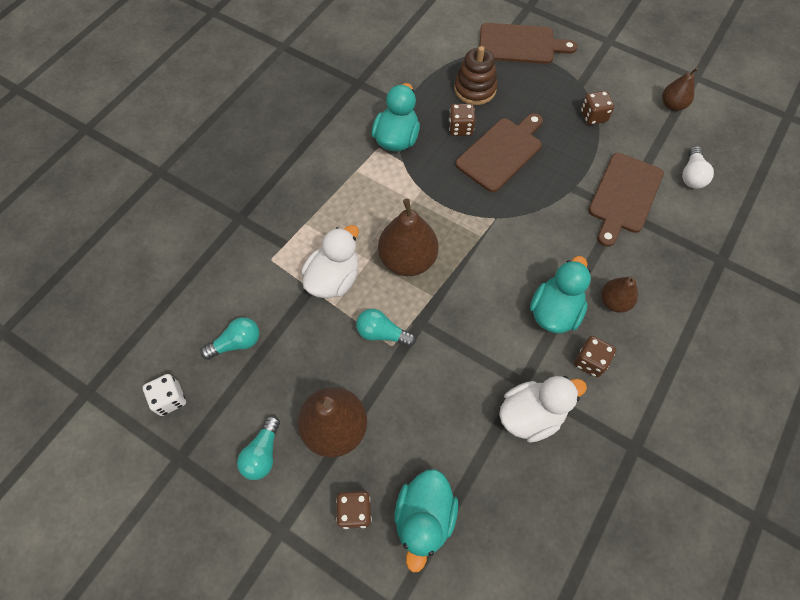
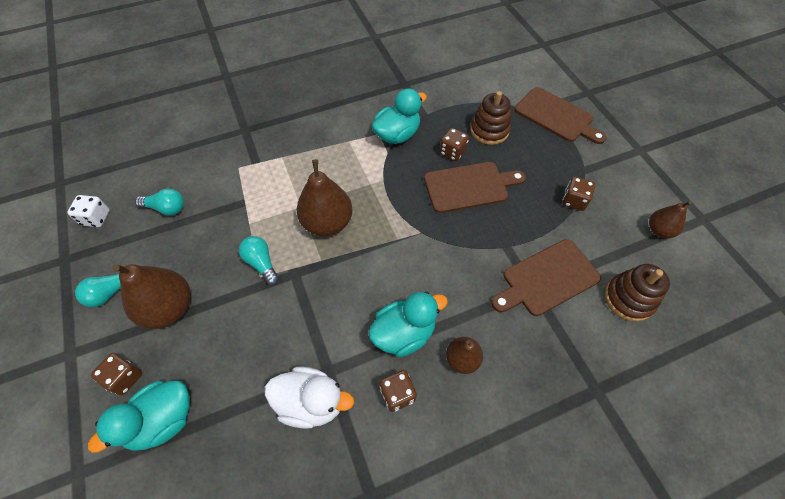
camera: 35 degrees right, 5 degrees down
white duck [301,225,359,298] -> none
white light bulb [682,146,714,189] -> brown stacking toy [605,264,670,322]

